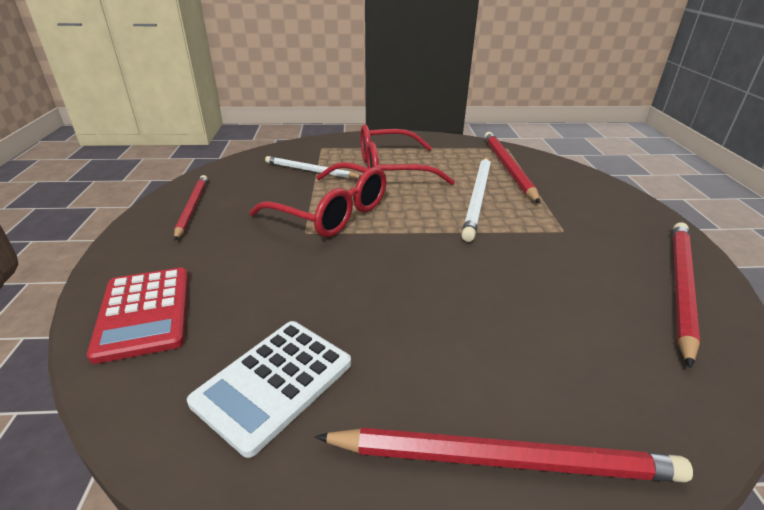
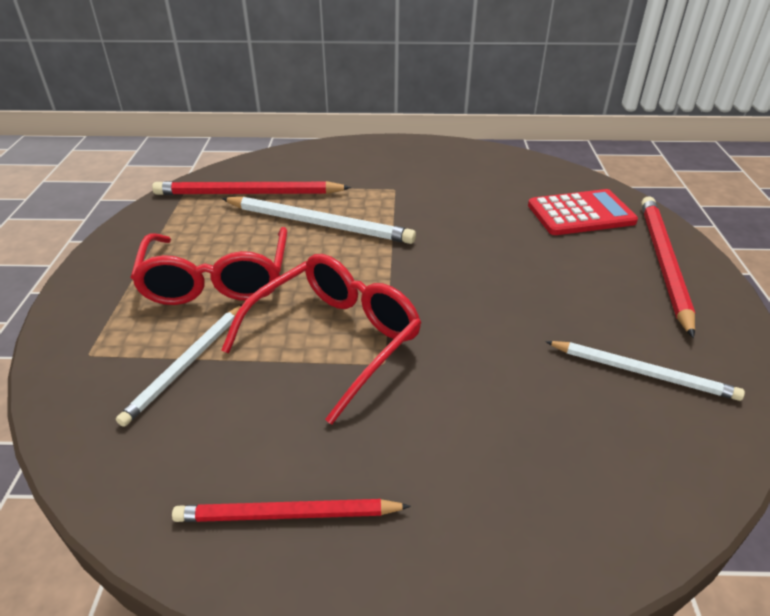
camera: 85 degrees left, 5 degrees up
red calculator [87,268,189,364] -> red calculator moved to [528,189,638,235]
white calculator [187,321,351,458] -> white pencil [545,341,745,401]
red pencil [673,222,700,369] -> none

